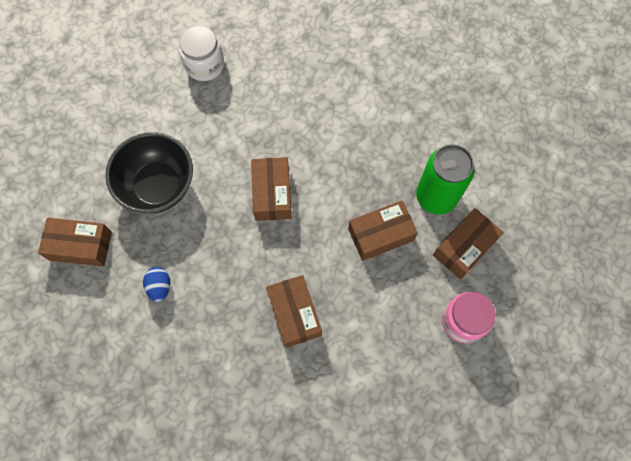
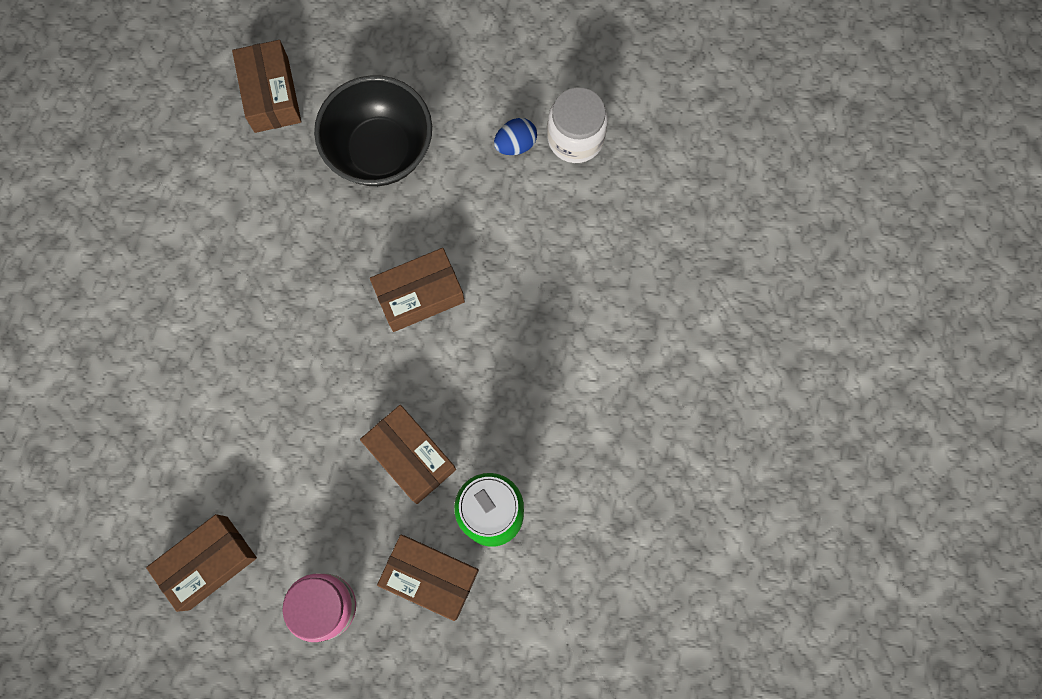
camera: 70 degrees right, 5 degrees up
blue egg [143,267,170,302] -> blue egg moved to [494,118,537,155]
brown box [266,275,322,348] -> brown box moved to [146,514,257,612]

